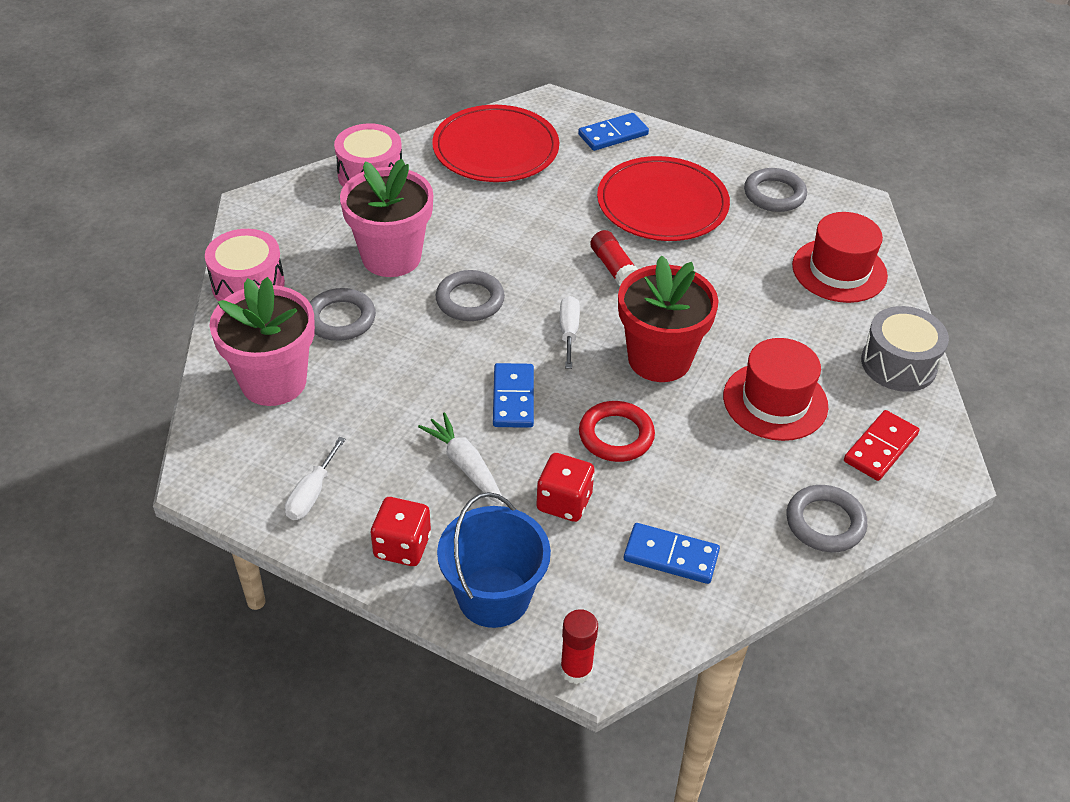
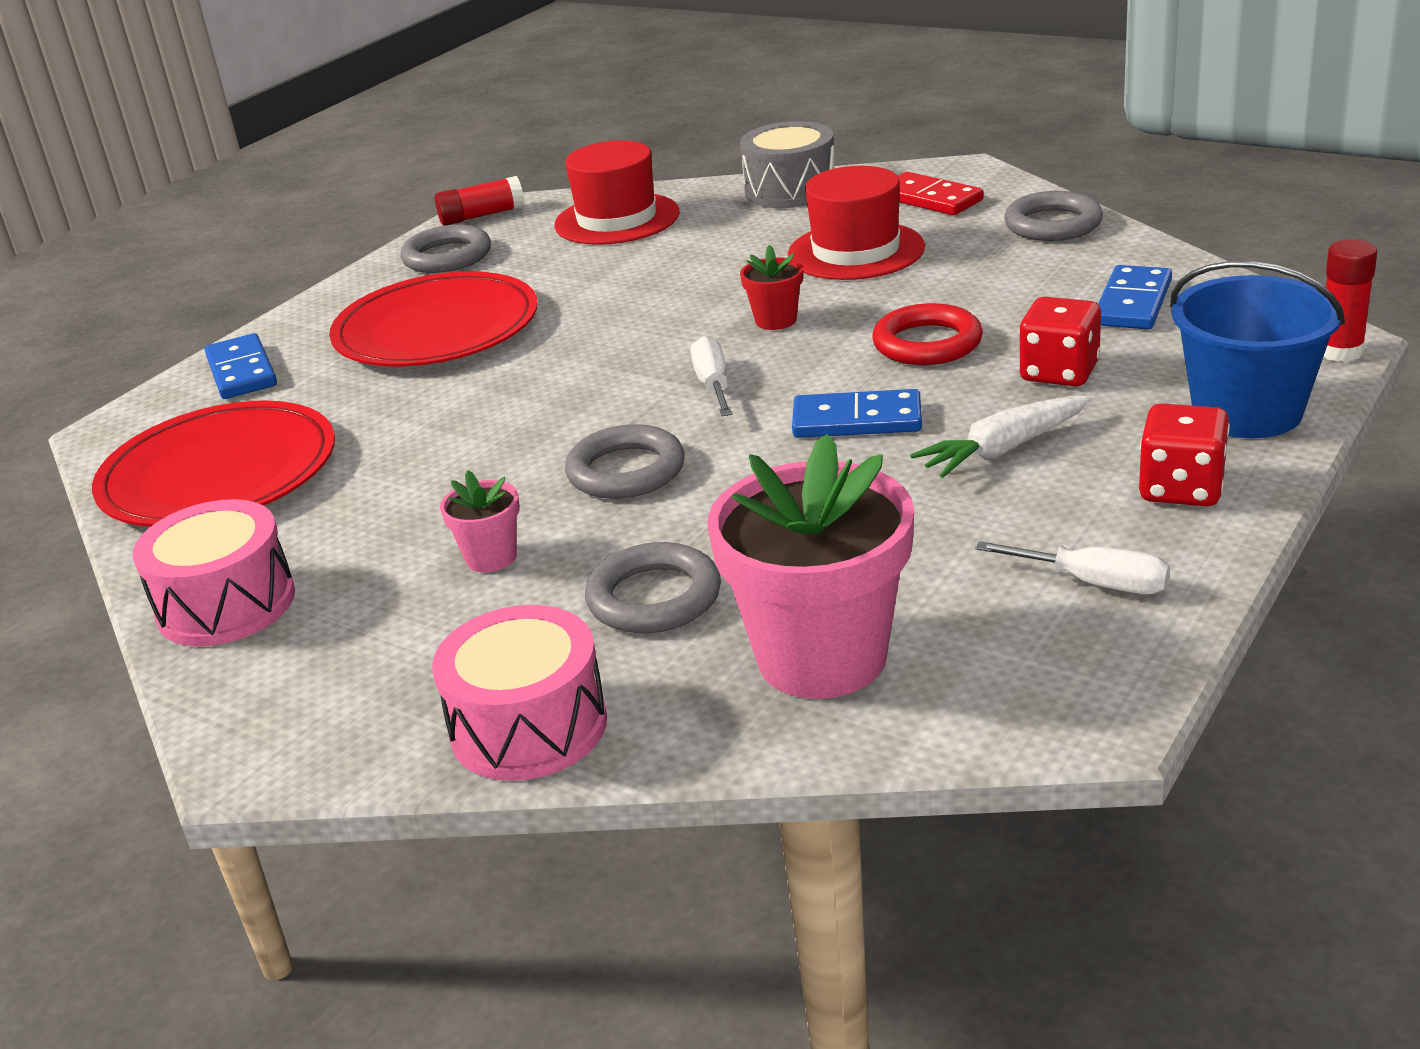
camera: 80 degrees left, 15 degrees down
pink flower pot [340,159,433,277] -> pink flower pot [440,470,520,572], size x0.45
white screwdriver [560,296,580,369] -> white screwdriver turned 75 degrees clockwise [691,336,732,416]
red glue stick [590,230,638,287] -> red glue stick moved to [435,176,525,226]
red flower pot [618,255,719,382] -> red flower pot [740,245,803,330], size x0.45

